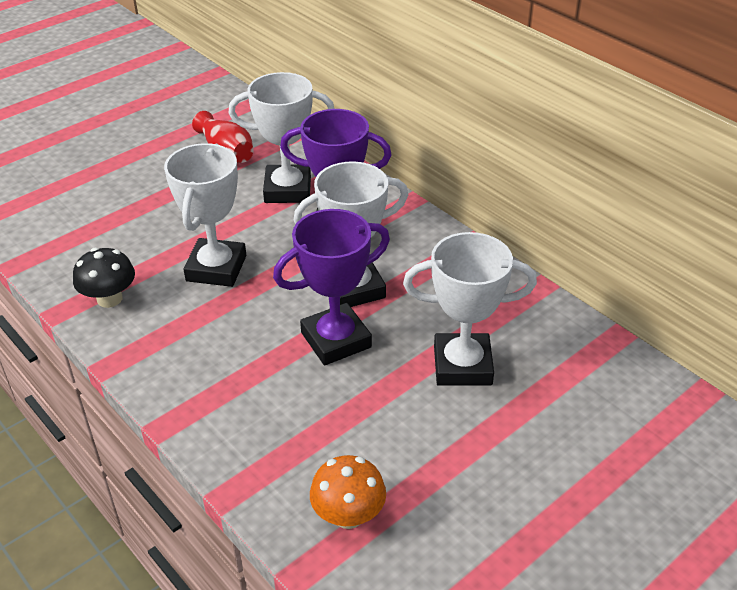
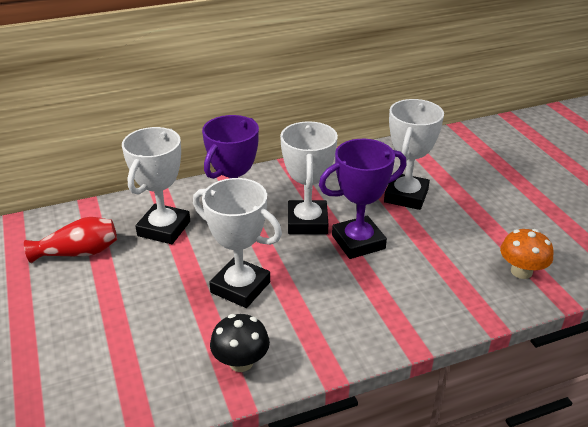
camera: 70 degrees left, 5 degrees down
purple trophy [273,209,390,365] -> purple trophy turned 75 degrees clockwise [319,139,407,259]

